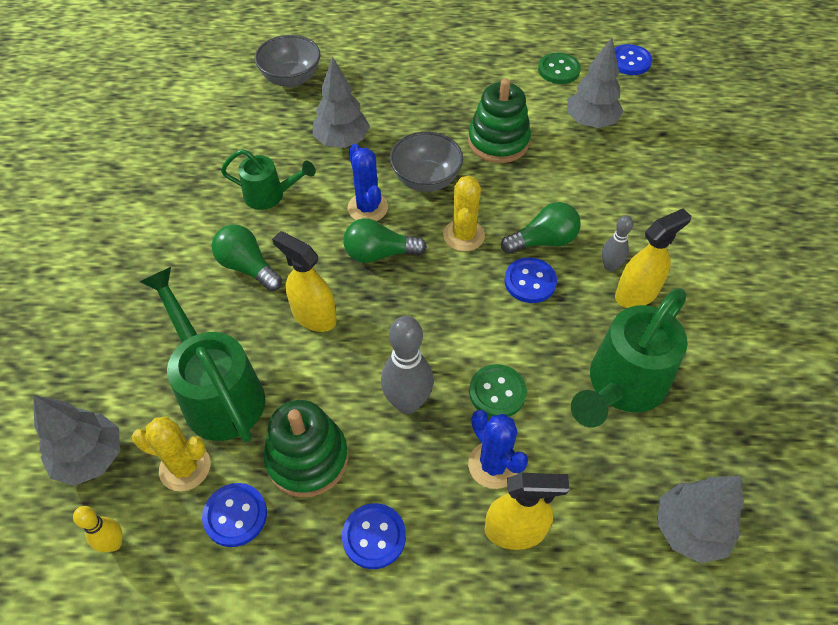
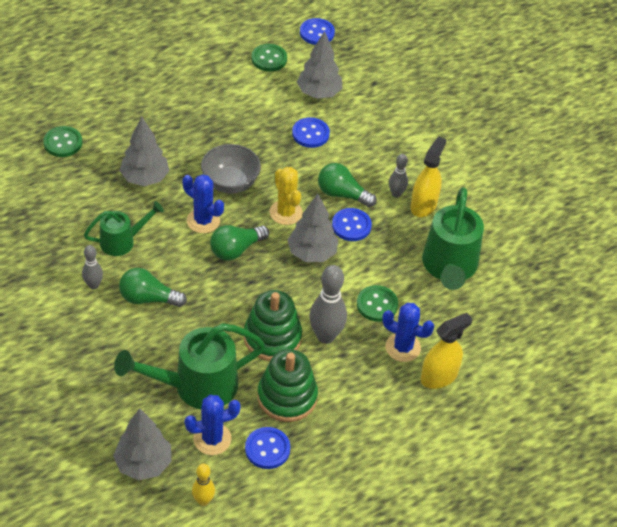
camera: 35 degrees left, 5 degrees down
yellow cactus [132,416,210,491] -> blue cactus [185,395,241,455]
green watering can [140,267,265,443] -> green watering can turned 45 degrees counterclockwise [114,323,265,409]
grey bowl [255,35,321,87] -> green button [43,126,82,157]
yellow spray bottle [272,231,337,332] -> none
blue button [342,503,406,569] -> blue button moved to [292,117,330,148]
green stacking toy [468,78,531,163] -> green stacking toy moved to [244,290,302,361]
green light bulb [501,202,581,254] -> green light bulb turned 105 degrees counterclockwise [318,163,377,207]
grey tree [657,476,743,563] -> grey tree moved to [287,193,338,262]
none -> grey bowling pin [82,245,103,290]

